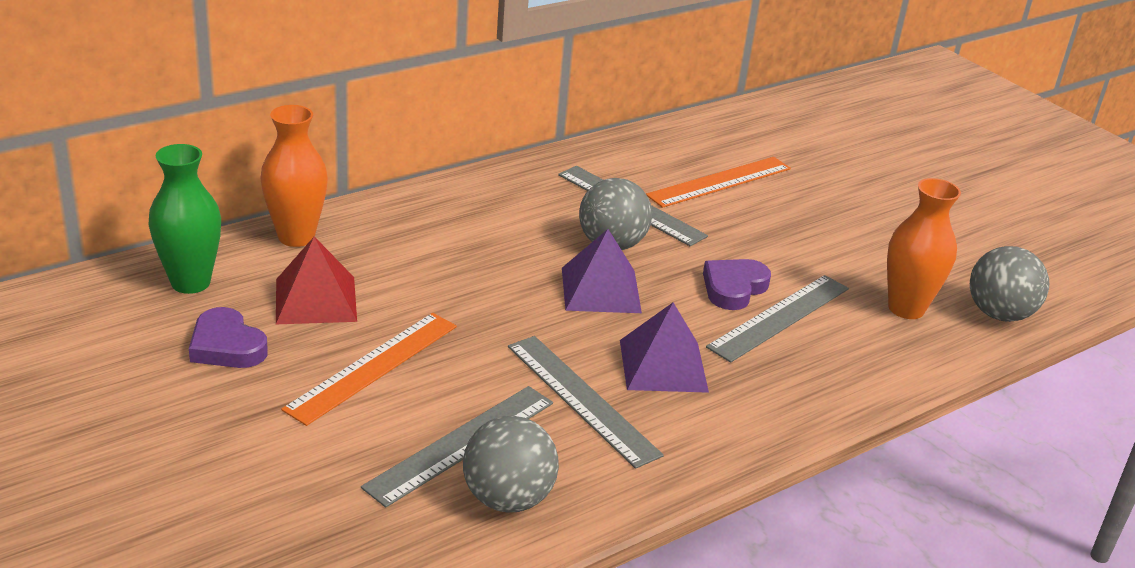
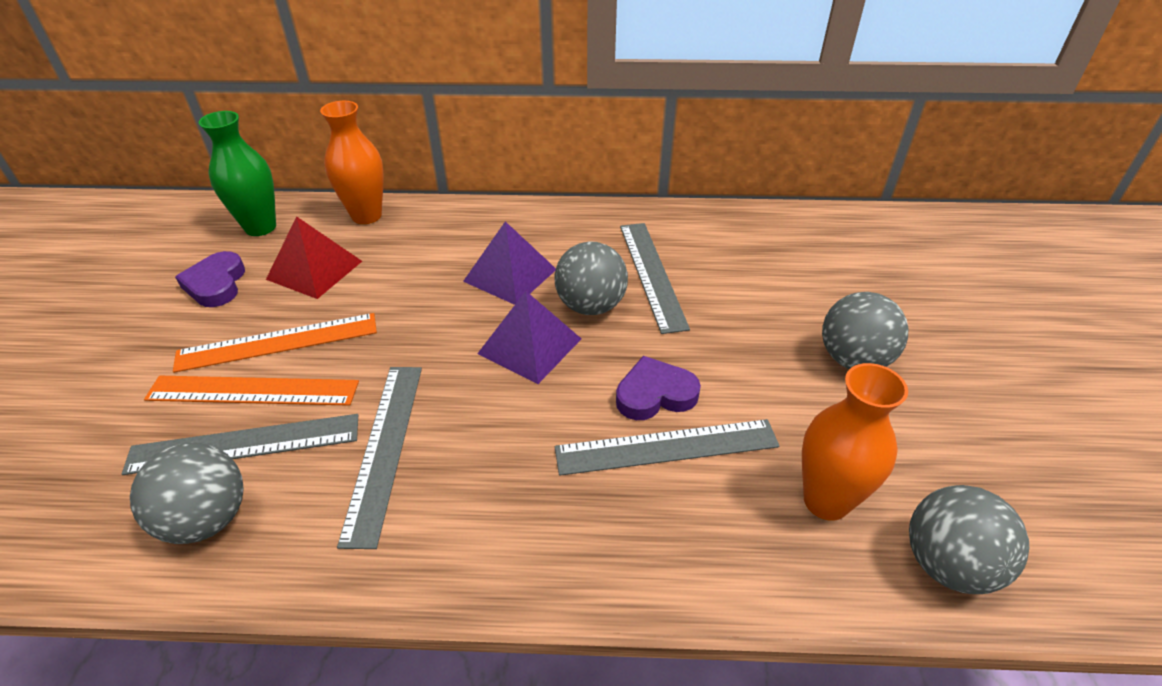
camera: 40 degrees right, 10 degrees up
purple pyramid [620,302,709,393] -> purple pyramid moved to [463,221,556,305]
orange ruler [646,157,791,208] -> orange ruler moved to [144,376,359,406]
none -> grey ball [822,292,908,369]

